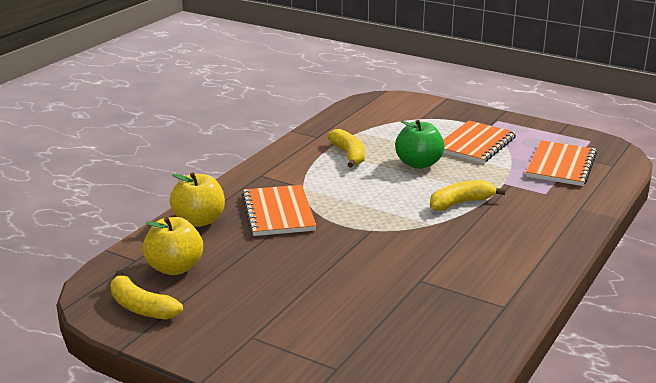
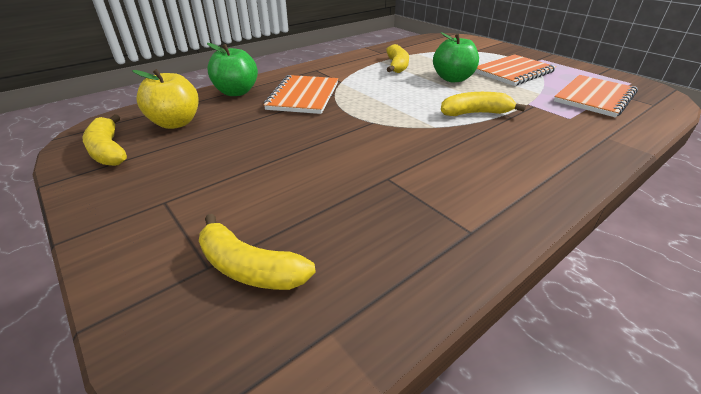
camera: 20 degrees right, 10 degrees up
yellow apple [169,172,225,227] -> green apple [207,43,258,96]
none -> yellow banana [199,214,316,290]

